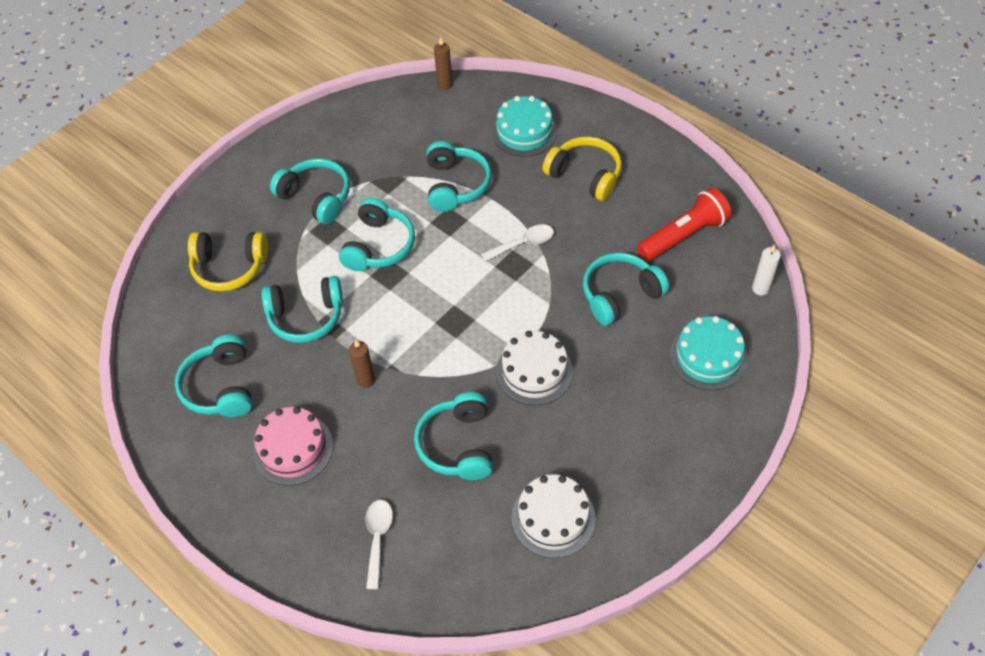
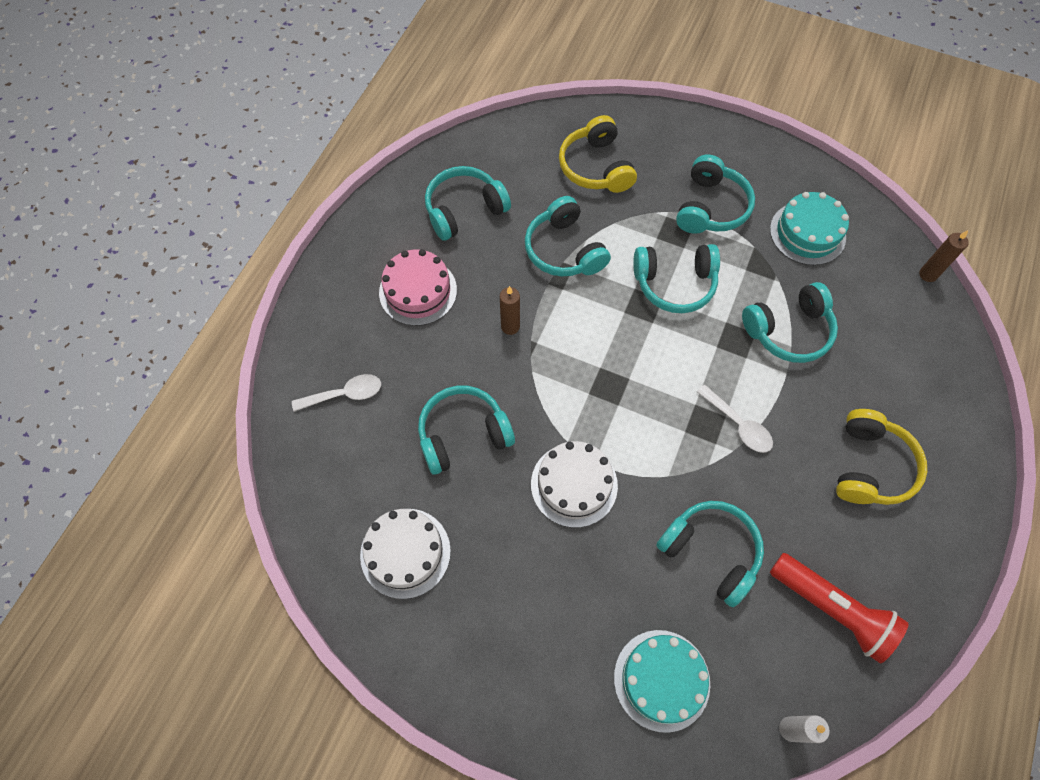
camera: 70 degrees right, 10 degrees up
turquoise cake [492,96,558,157] -> turquoise cake moved to [770,192,849,265]

